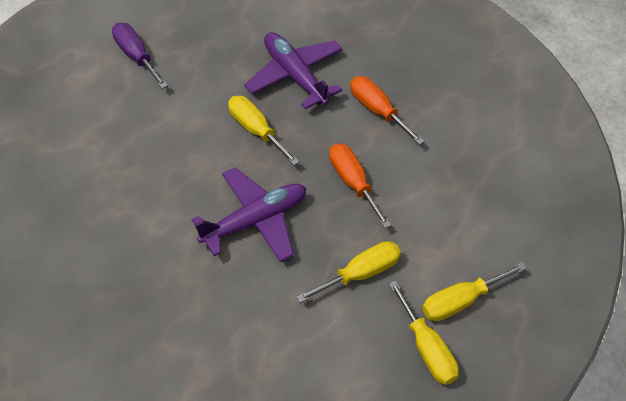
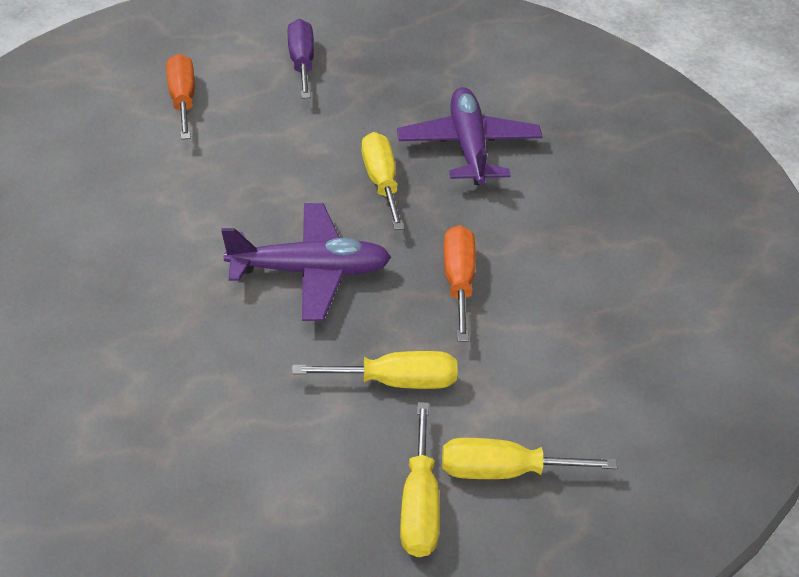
camera: 25 degrees right, 10 degrees down
orange screwdriver [350,76,425,145] -> orange screwdriver moved to [166,54,195,140]

